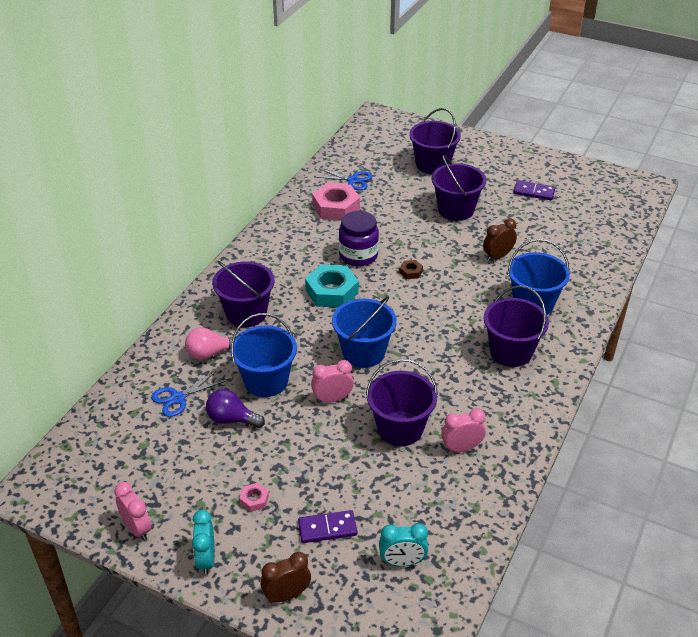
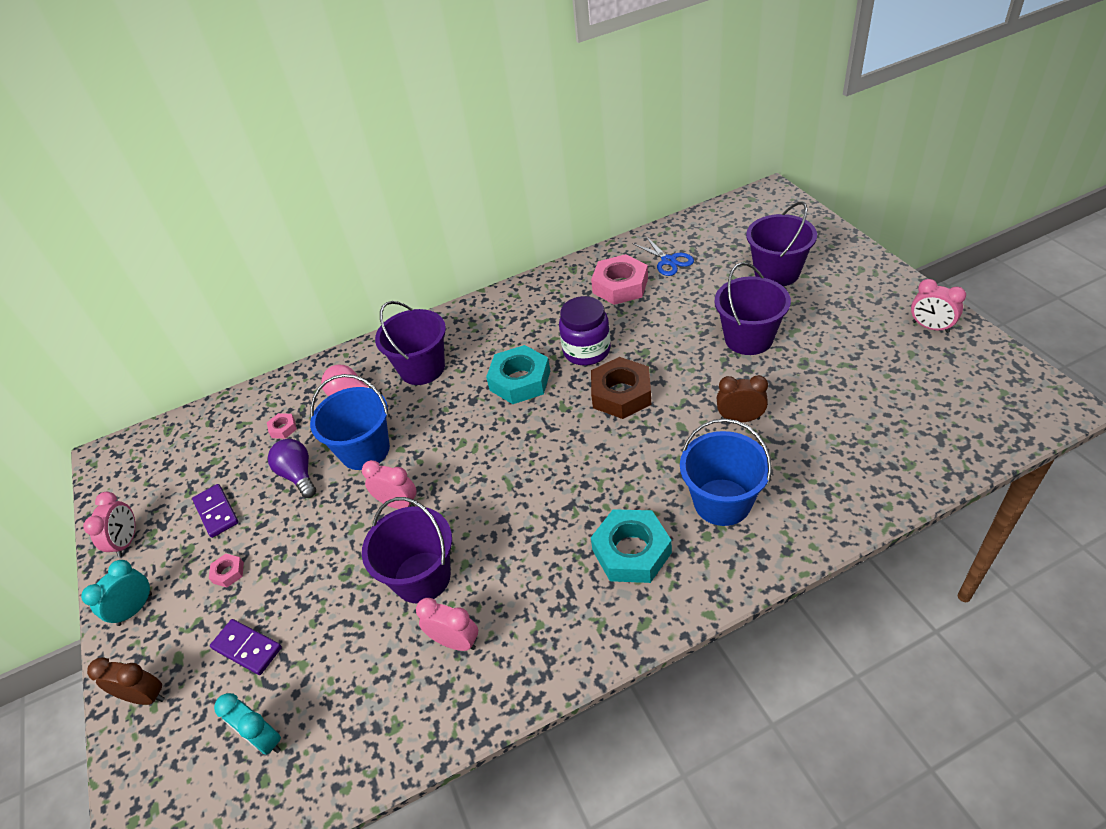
camera: 45 degrees right, 5 degrees up
blue scissors [151,371,225,417] -> pink nut [267,413,297,439]
blue bucket [332,297,397,368] -> none
brown nut [399,260,423,279] -> brown nut [591,357,651,419], size x2.21
purple bucket [484,285,549,367] -> turquoise nut [591,509,672,583]
purple domino [513,180,555,200] -> purple domino moved to [192,484,239,538]
none -> pink clock [911,279,966,333]

